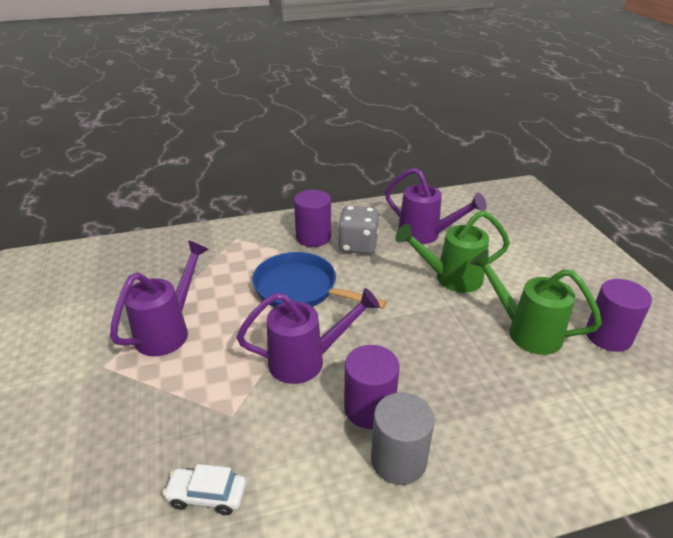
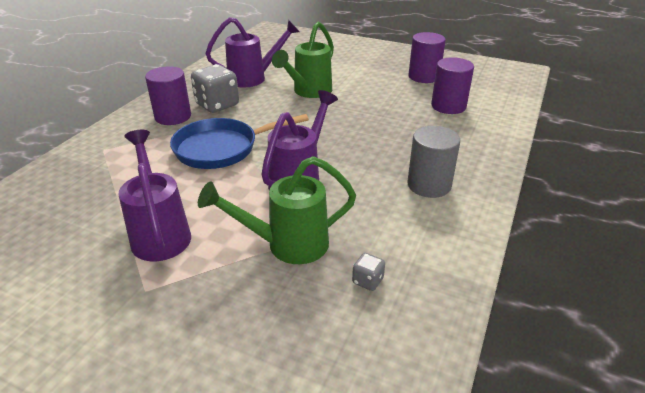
camera: 50 degrees left, 0 degrees up
white car [163,464,246,515] -> grey dice [352,253,385,291]
purple cylinder [344,345,399,429] -> purple cylinder moved to [431,57,474,114]
green watering can [470,250,602,355] -> green watering can moved to [198,156,356,264]

